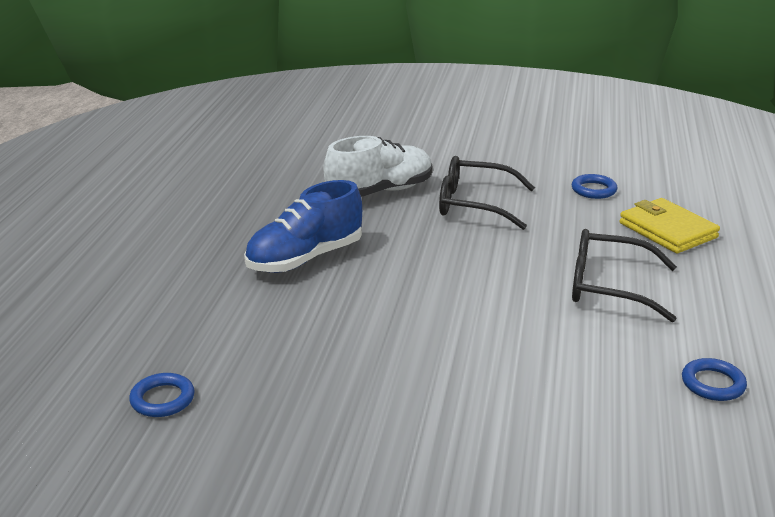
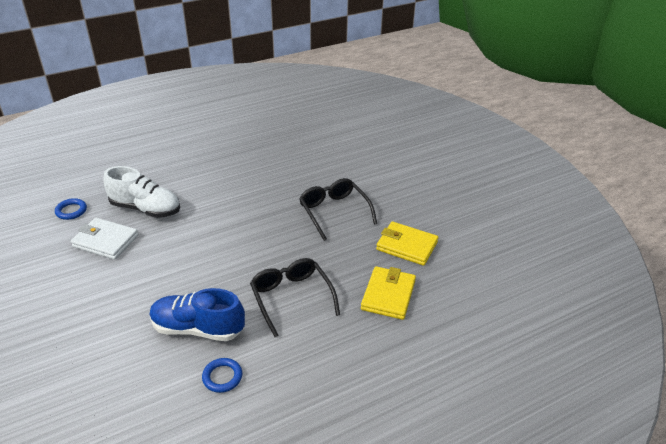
camera: 50 degrees right, 10 degrees up
blue shoe [244,180,362,273] -> blue shoe moved to [150,288,245,341]
white shoe [324,136,433,197] -> white shoe moved to [103,166,180,218]
blue ring [572,174,617,199] -> yellow wallet [376,221,438,266]
none -> white wallet [71,218,138,260]

